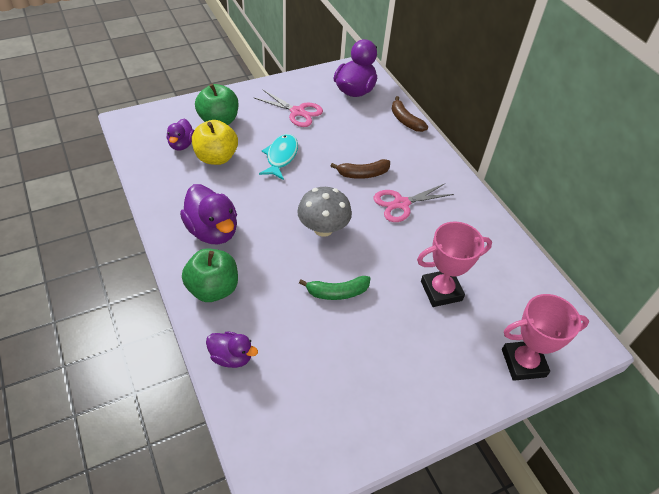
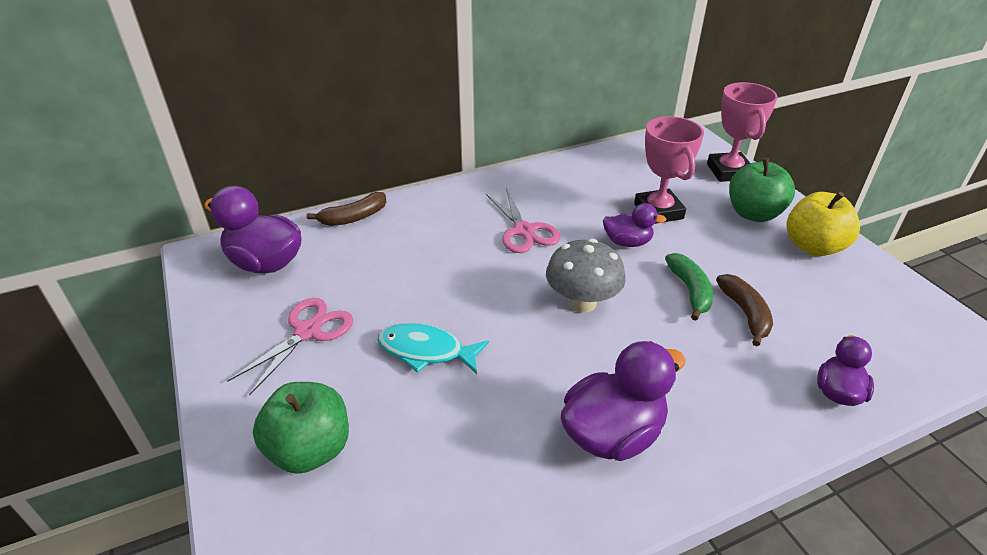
camera: 85 degrees left, 10 degrees down
purple duck [167,119,194,150] -> purple duck moved to [603,203,667,247]
green apple [182,249,238,302] -> green apple moved to [729,157,795,222]
yellow apple [192,120,238,165] -> yellow apple moved to [786,192,860,256]
brown banana [331,159,390,179] -> brown banana moved to [716,274,773,346]

